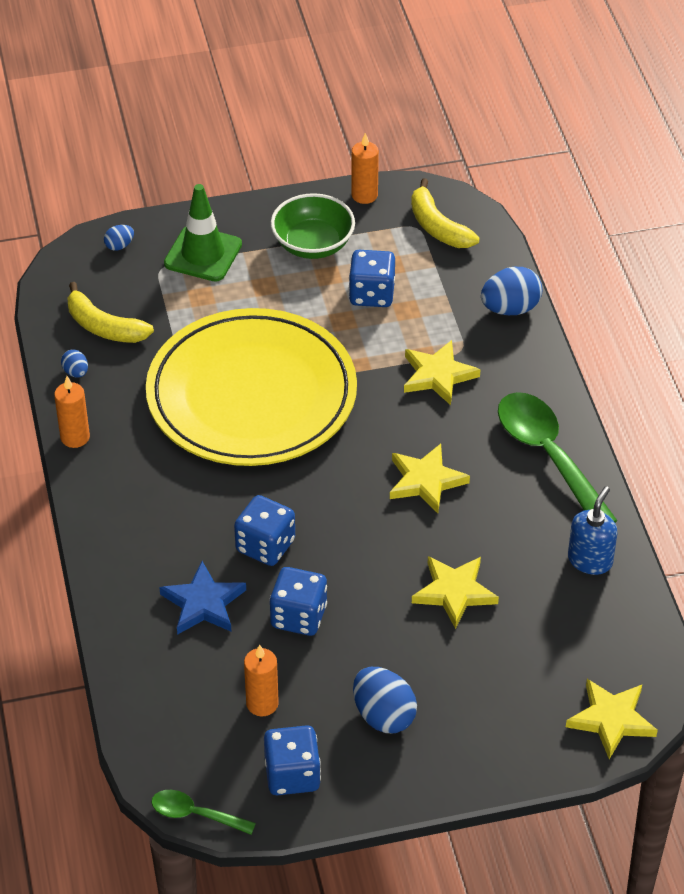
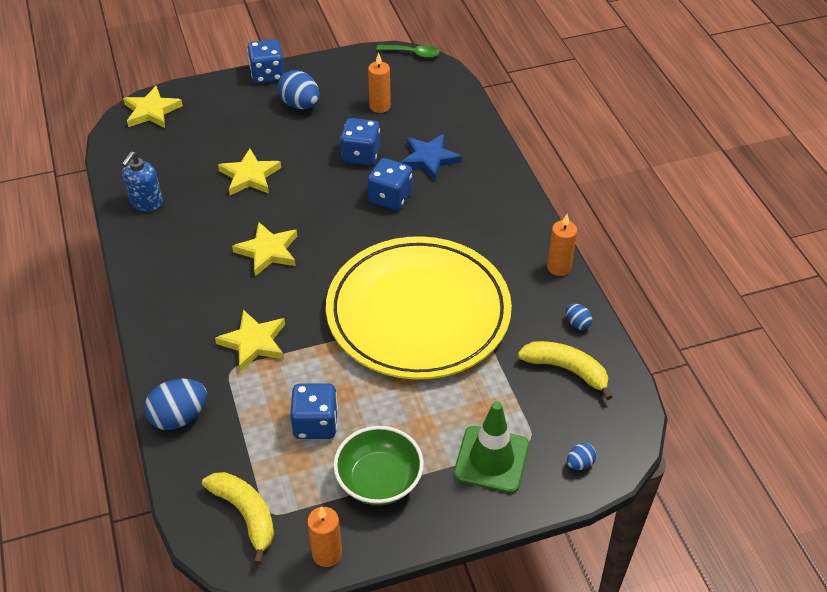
camera: 175 degrees right, 0 degrees up
blue dice [264,725,321,795] -> blue dice moved to [247,39,285,84]
green spoon [498,392,618,523] -> none

